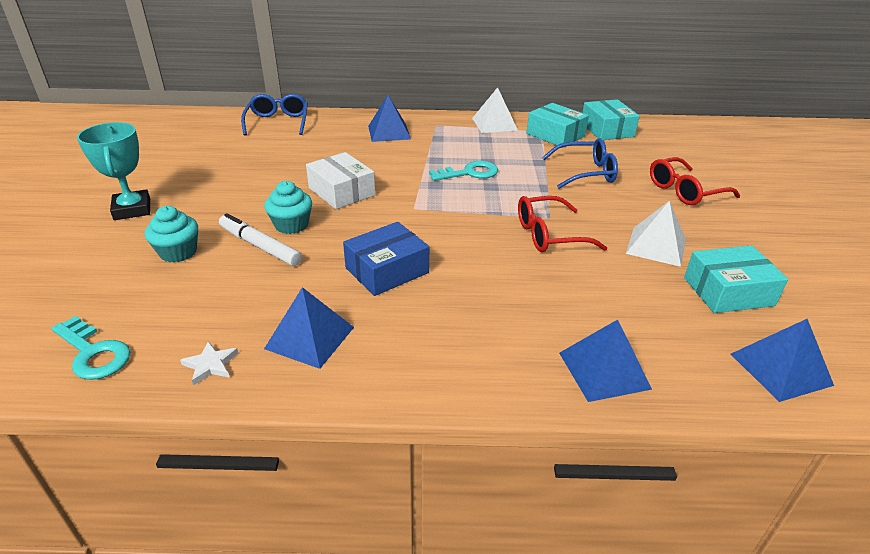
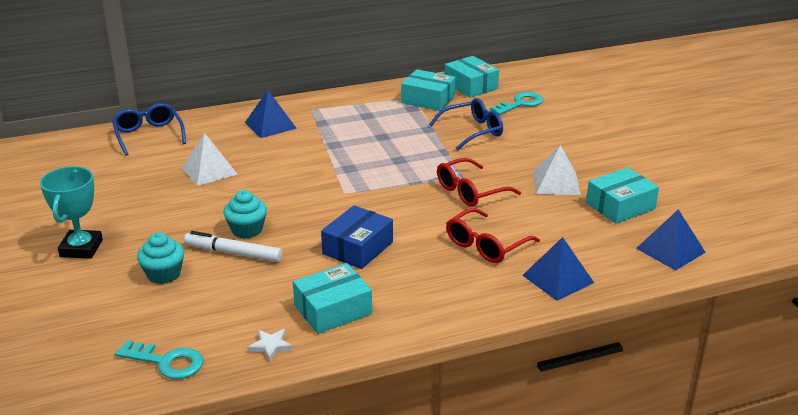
camera: 20 degrees left, 5 degrees down
turquoise trophy [77,122,150,220] -> turquoise trophy turned 45 degrees clockwise [40,166,103,259]
blue pyramid [264,287,354,369] -> turquoise box [293,263,372,334]
white box [306,152,375,209] -> none
turquoise key [429,161,498,181] -> turquoise key moved to [490,92,543,115]
white pyramid [472,87,518,133] -> white pyramid moved to [181,133,237,186]
red glasses [650,157,740,205] -> red glasses moved to [446,208,540,263]

